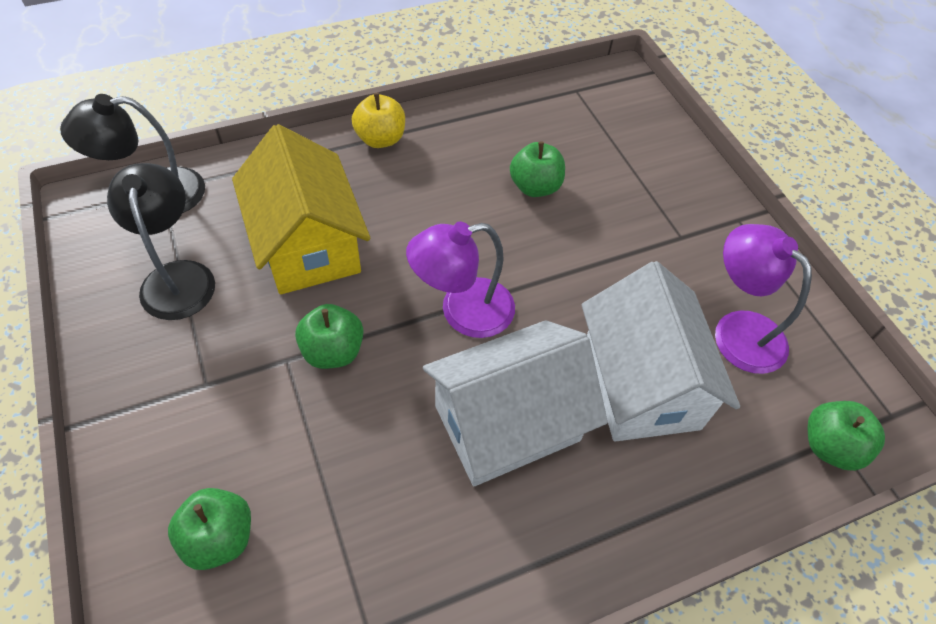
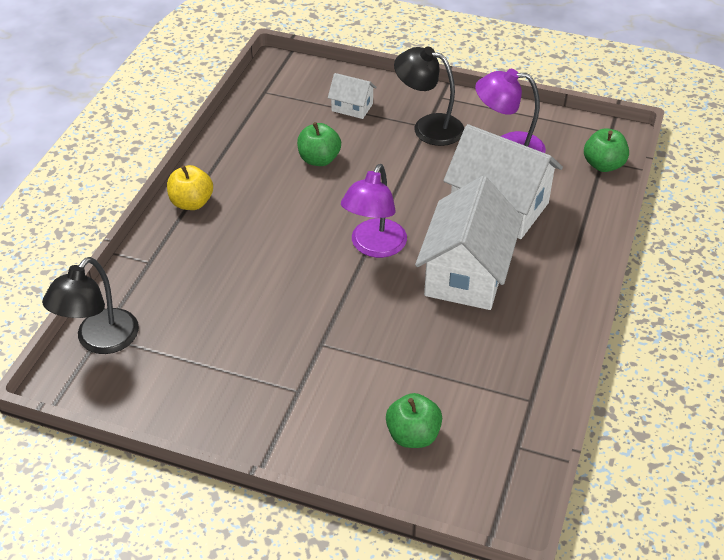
camera: 45 degrees left, 10 degrees down
black lamp [107,163,215,320] -> black lamp moved to [394,46,464,146]
yellow house [232,124,371,294] -> none
green apple [295,304,363,369] -> none
none -> white house [328,73,377,119]

